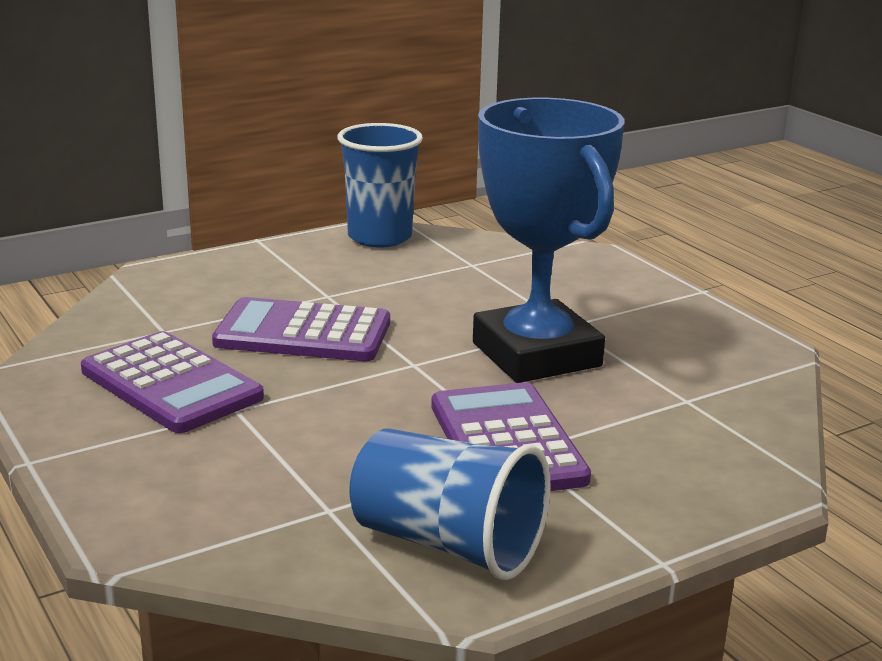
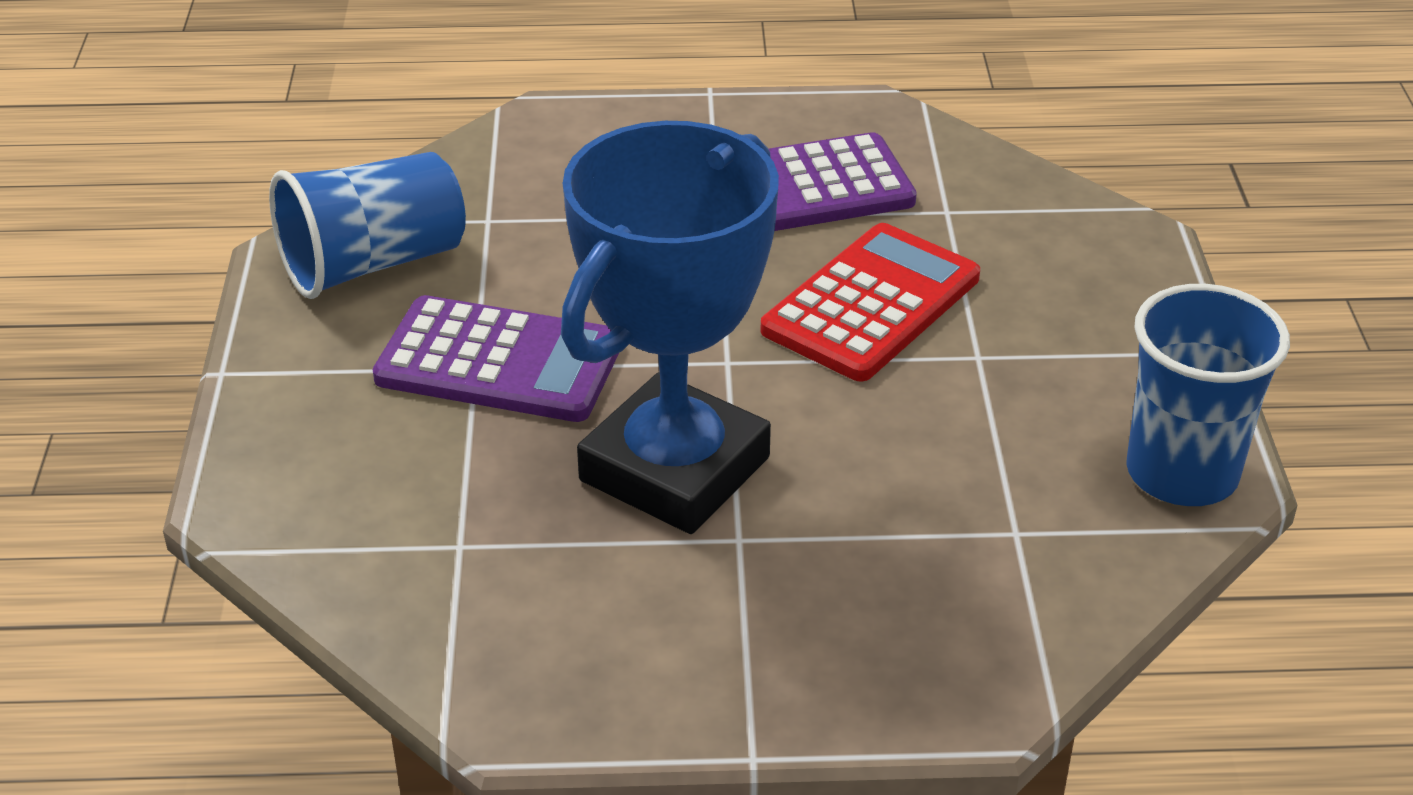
camera: 120 degrees right, 15 degrees up
purple calculator [212,297,390,361] -> red calculator [760,223,980,382]
blue trophy [473,98,625,383] -> blue trophy turned 60 degrees counterclockwise [561,121,779,534]

